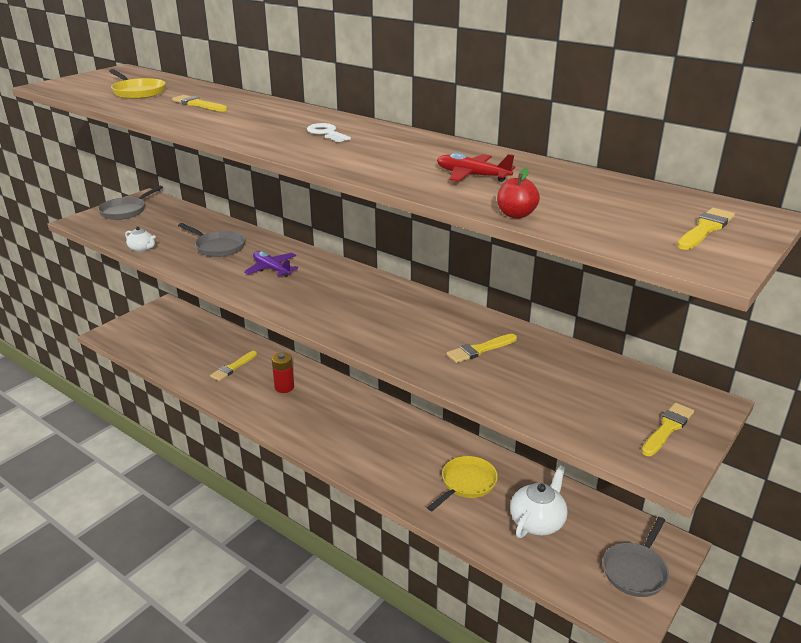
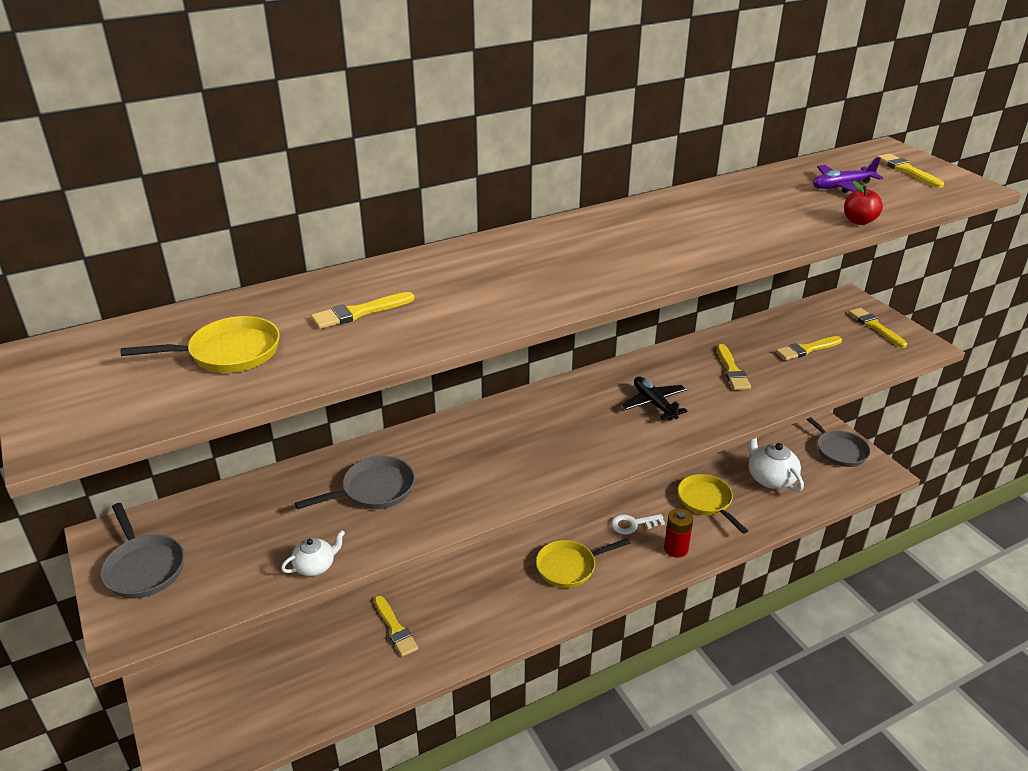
camera: 65 degrees left, 5 degrees up
purple plane [244,251,298,277] -> purple plane moved to [813,157,883,193]
red battery [272,352,294,393] -> red battery moved to [664,508,693,558]
white key [307,123,351,142] -> white key moved to [611,514,665,534]
red plane [437,153,515,182] -> none
none -> yellow pan [536,538,631,588]
none -> black plane [622,377,688,420]
none -> yellow brush [776,336,842,360]

